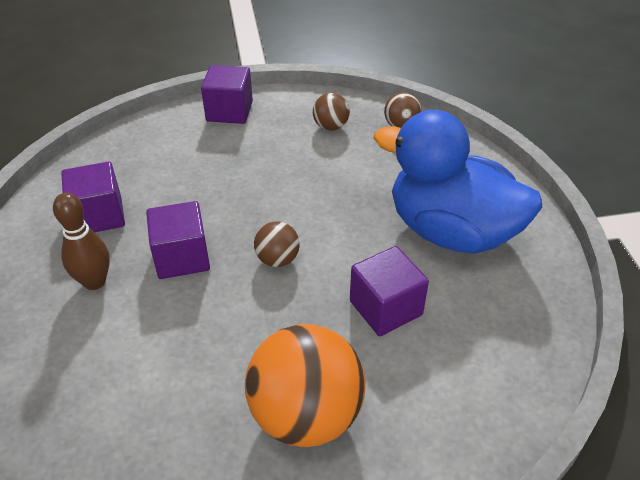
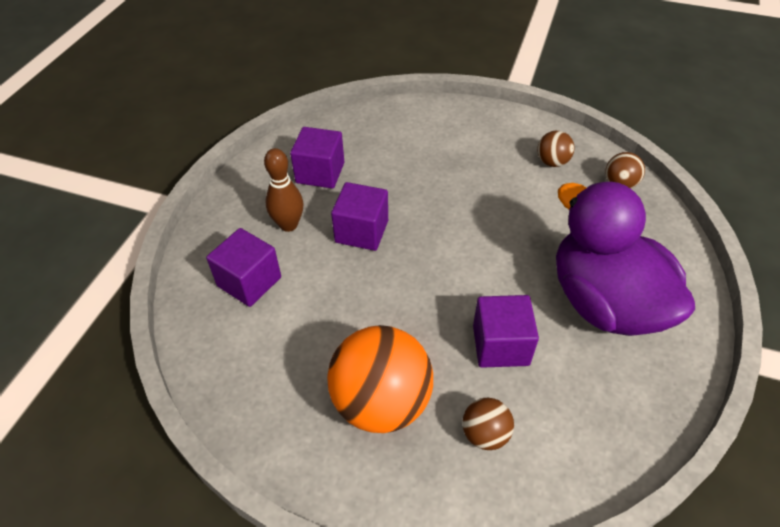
camera: 30 degrees right, 5 degrees up
purple cube [201,65,253,124] -> purple cube moved to [206,228,281,307]
brown ball [254,221,300,267] -> brown ball moved to [462,398,514,450]
blue duck [373,110,542,254] -> purple duck [556,182,695,336]

